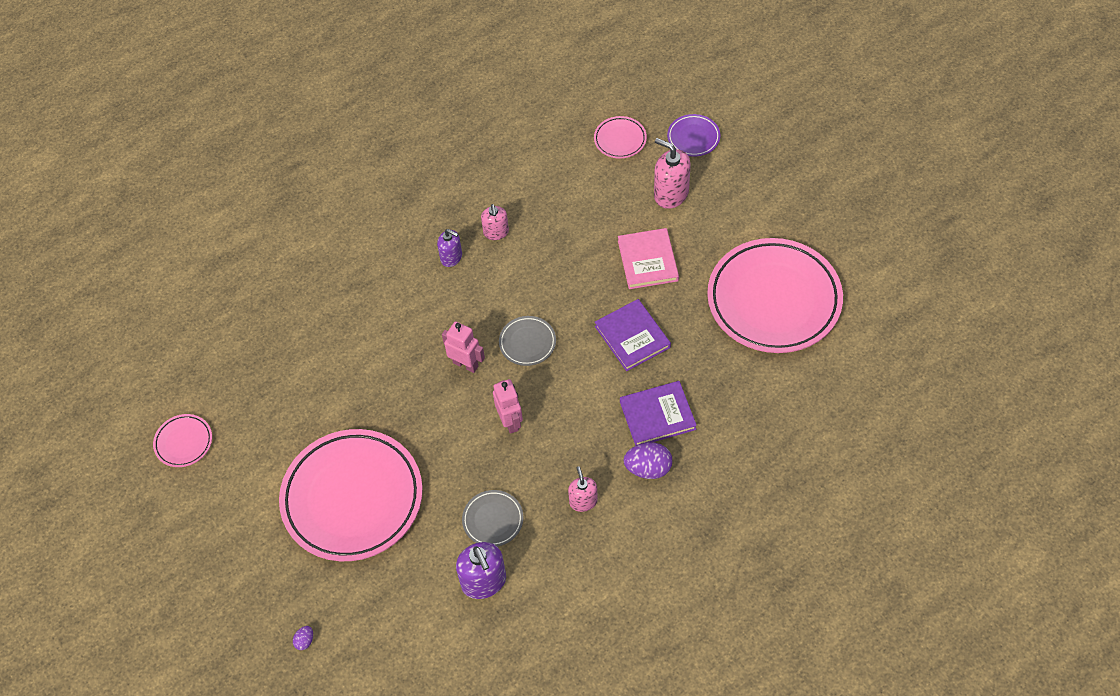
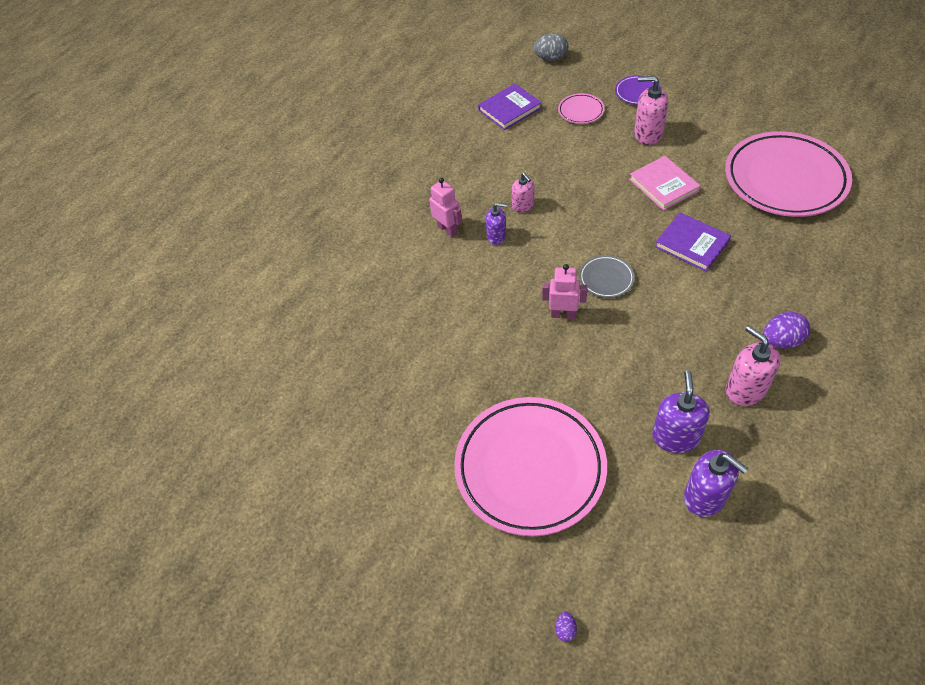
camera: 20 degrees left, 5 degrees down
pink plate [153,414,212,467] -> none
grey plate [462,490,523,547] -> purple soap dispenser [652,370,710,453]
pink robot [493,379,523,434] -> pink robot moved to [429,178,462,237]
pink soap dispenser [568,467,598,512] -> pink soap dispenser [726,326,780,406], size x1.59
purple book [620,381,697,446] -> purple book moved to [478,84,542,130]
none -> grey egg [534,33,568,61]

